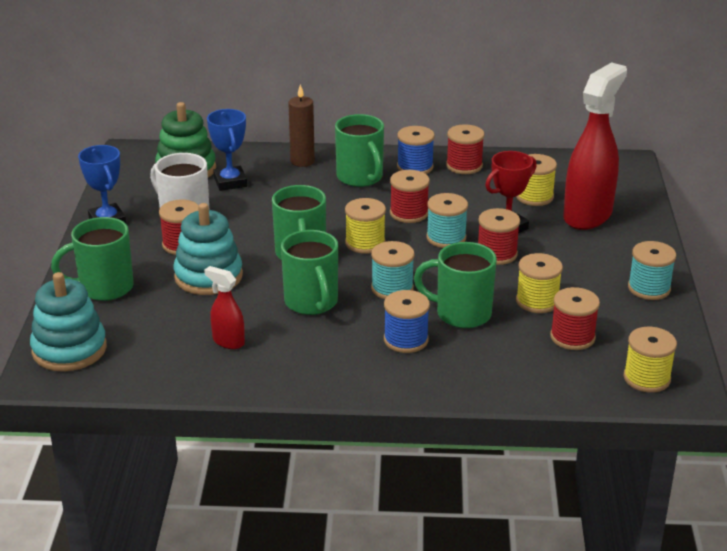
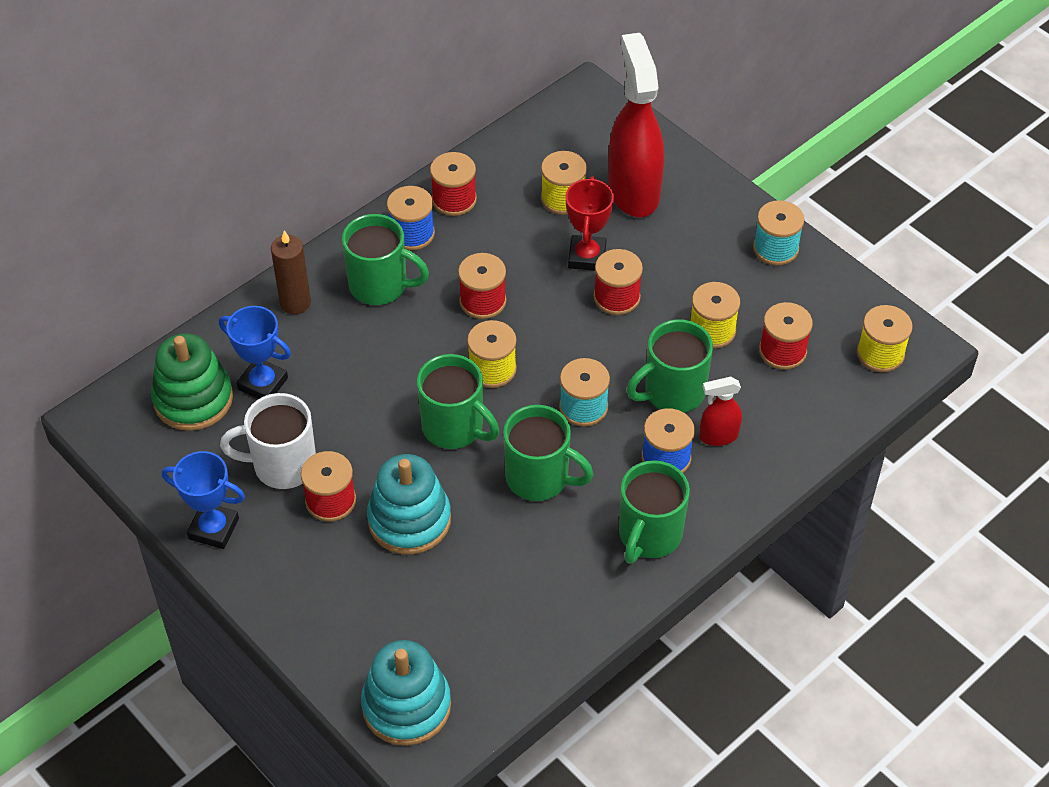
camera: 45 degrees left, 20 degrees up
green mug [51,217,134,301] -> green mug moved to [619,460,690,564]
red spray bottle [204,266,245,349] -> red spray bottle moved to [699,377,742,446]
turquoise spool [426,193,468,248] -> none

